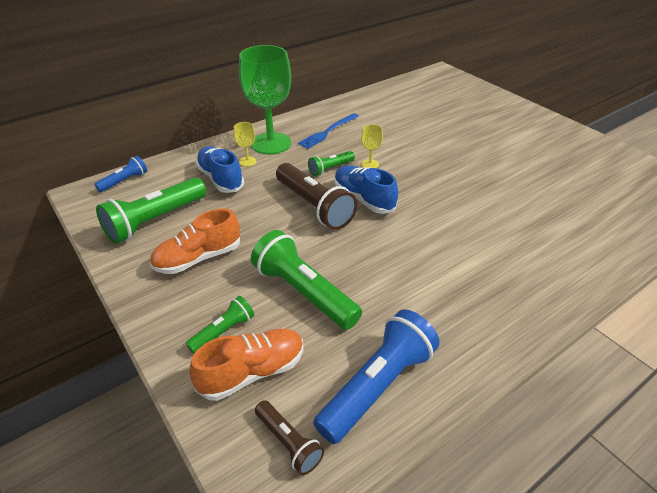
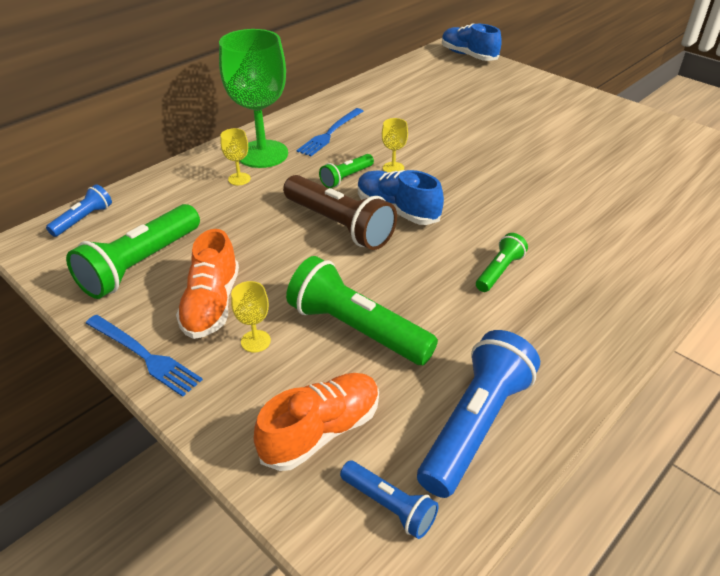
camera: 10 degrees left, 0 degrees up
orange shoe [150,209,240,274] -> orange shoe turned 45 degrees counterclockwise [176,229,239,339]
green flashlight [186,296,254,354] -> green flashlight moved to [476,233,528,292]
blue shoe [195,146,244,193] -> blue shoe moved to [442,23,502,61]
brown flashlight [255,400,324,475] -> blue flashlight [340,461,439,539]
none -> blue fork [85,315,203,397]
none -> yellow goblet [231,281,271,352]

